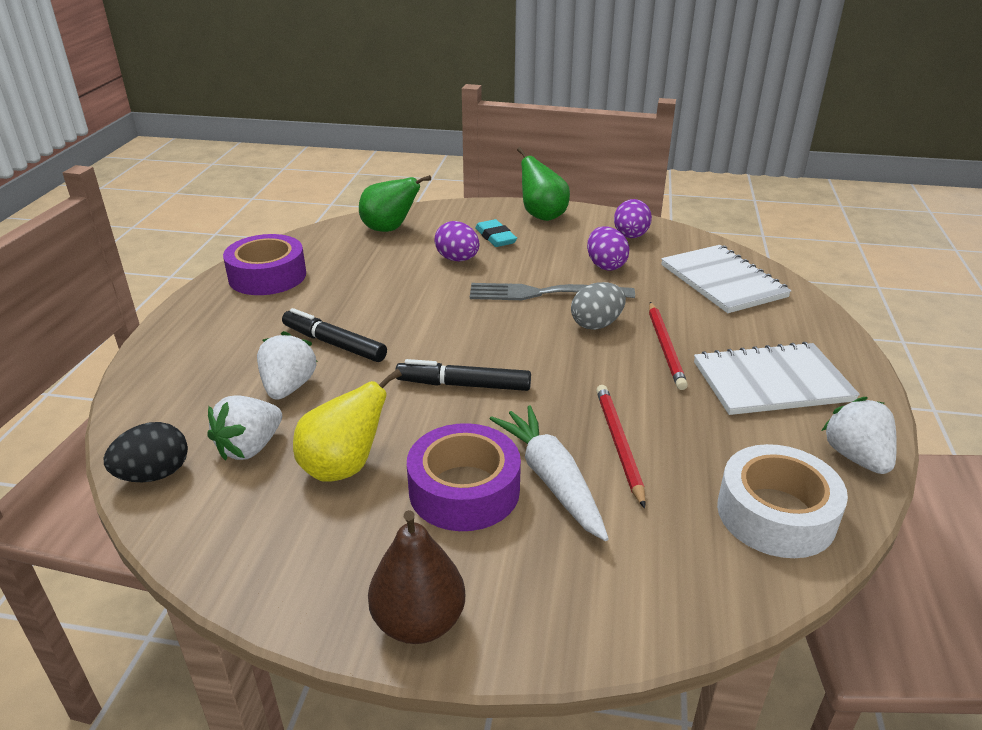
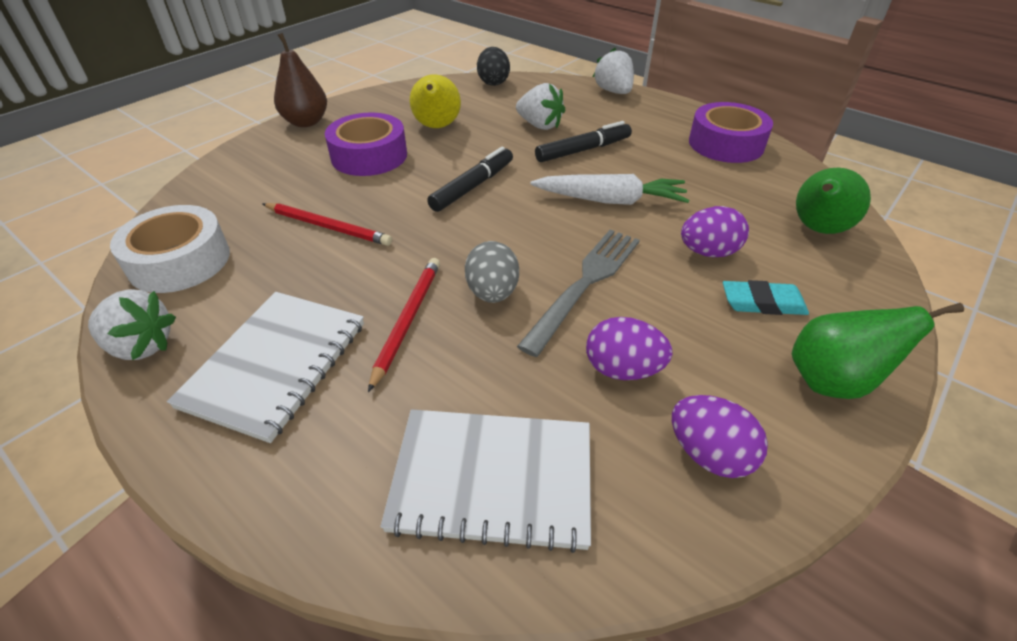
camera: 120 degrees right, 10 degrees up
white strawberry [207,395,282,461] -> white strawberry moved to [593,48,634,94]
white carrot [490,405,609,541] -> white carrot moved to [530,174,689,205]
red pencil [649,302,688,390] -> red pencil turned 75 degrees clockwise [368,258,440,392]

